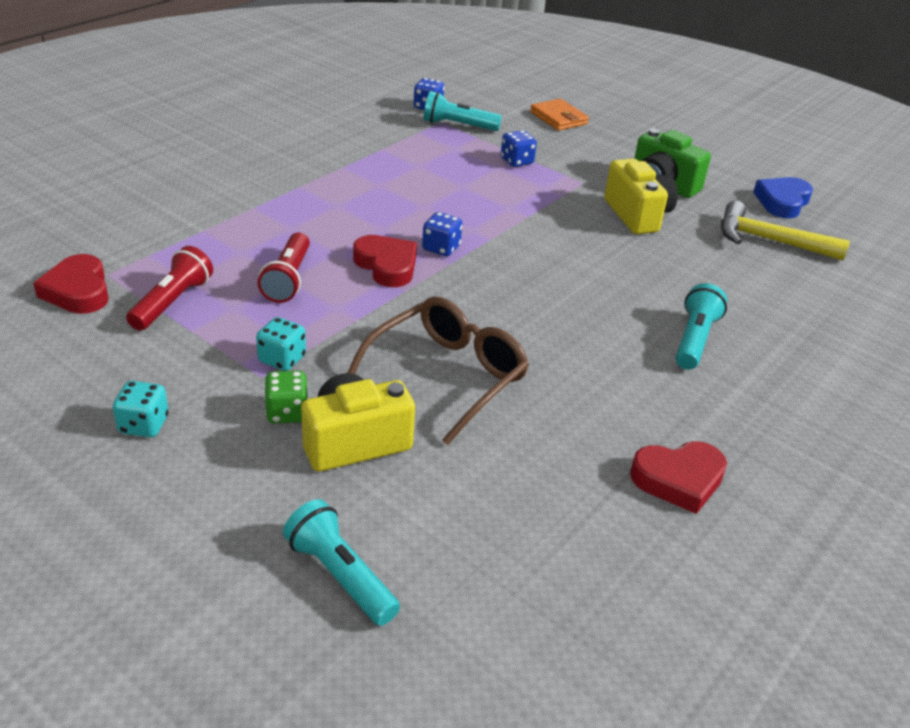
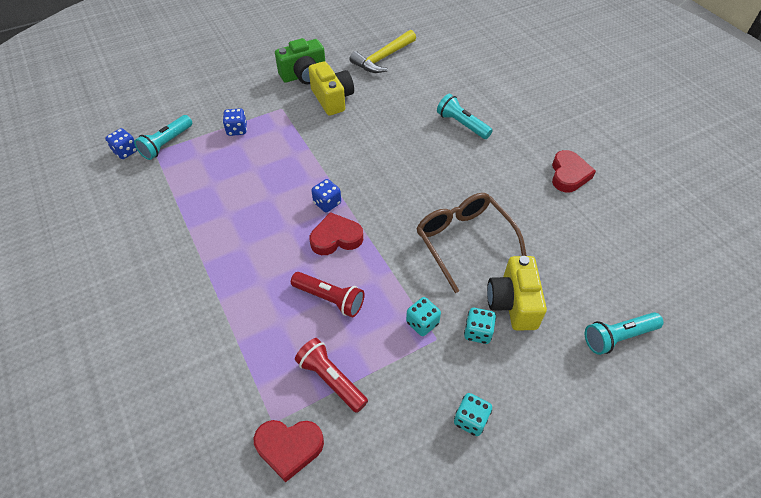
camera: 65 degrees left, 15 degrees up
green dice [264,371,308,423] -> turquoise dice [464,308,496,344]
orange wallet [530,99,589,131] -> none
yellow camera [604,159,678,234] -> yellow camera turned 60 degrees clockwise [308,61,354,116]
blue heart [753,177,813,218] -> none

